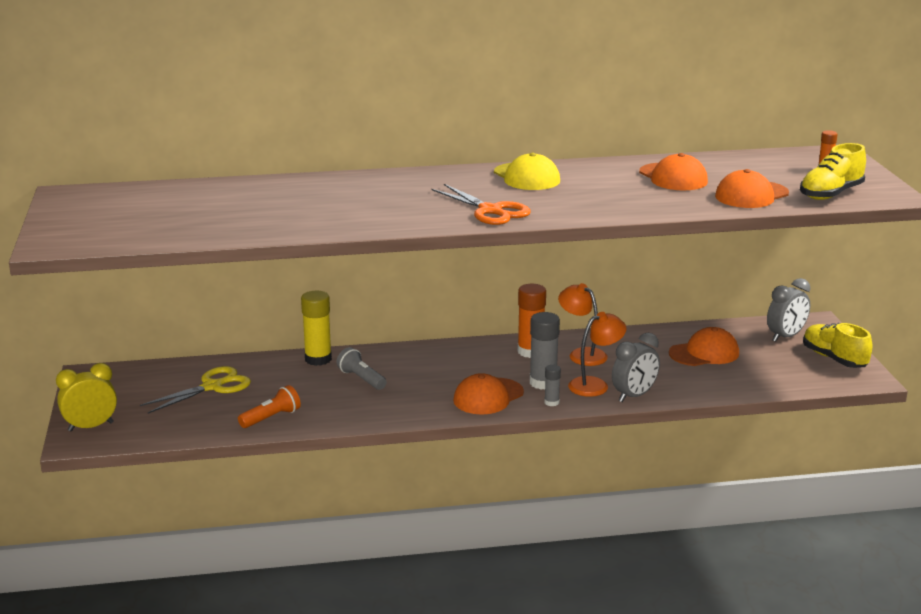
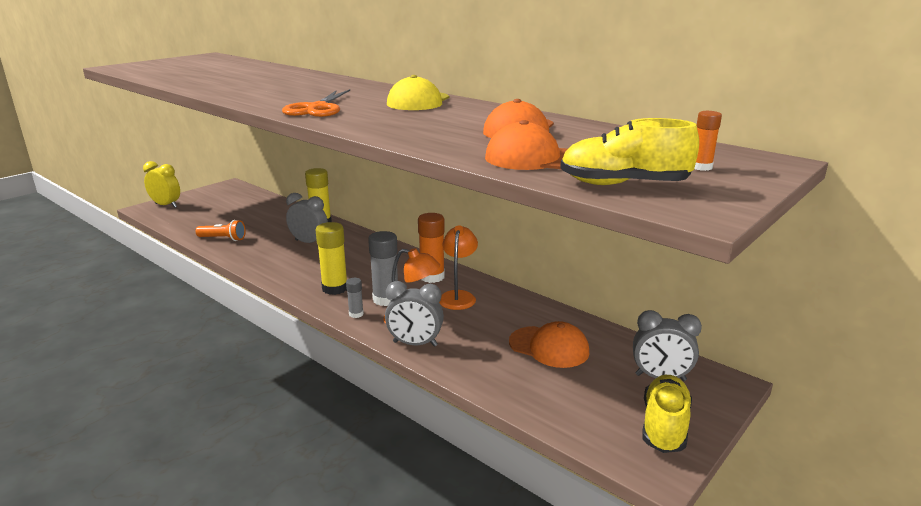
camera: 50 degrees right, 0 degrees up
yellow scissors [140,366,251,413] -> none
grey flashlight [336,347,387,390] -> grey clock [286,193,328,243]
orange cap [453,373,524,415] -> yellow glue stick [316,222,347,295]

